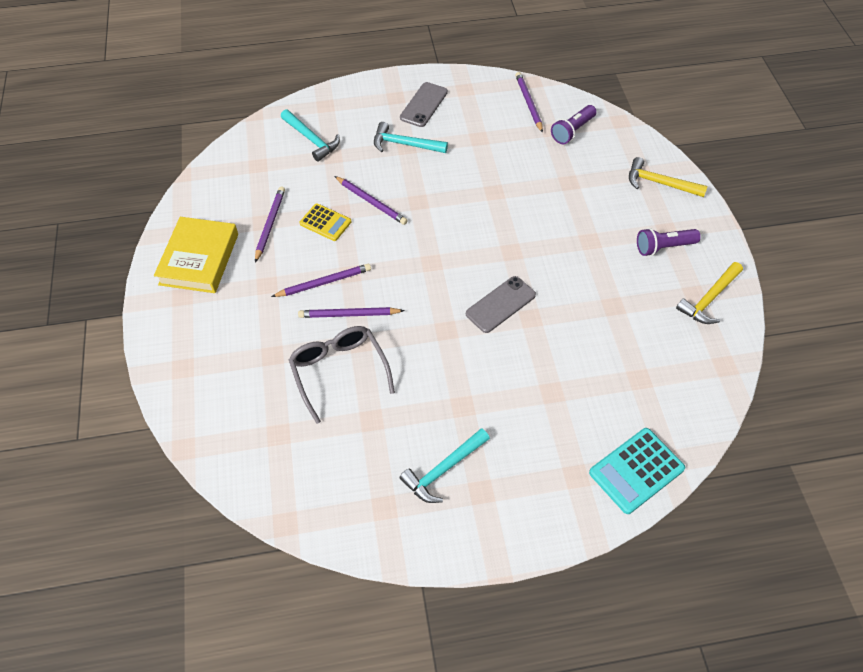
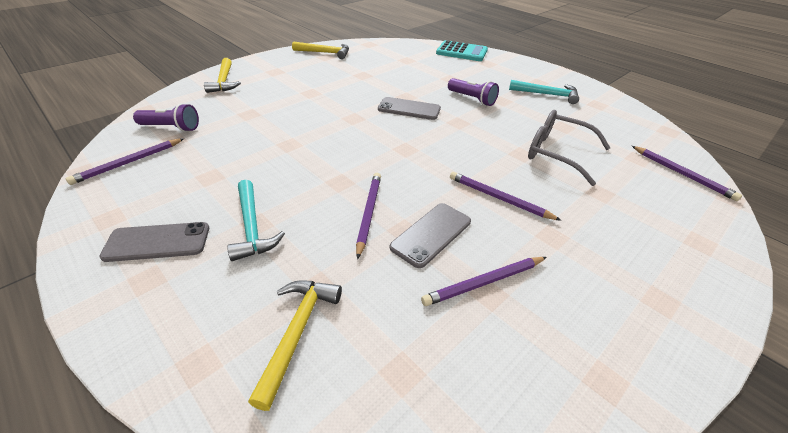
camera: 125 degrees left, 15 degrees down
yellow book [154,217,238,293] -> none
turquoise hammer [281,109,340,162] -> yellow hammer [248,280,342,411]
grey glasses [289,326,395,424] -> grey glasses turned 90 degrees clockwise [528,110,610,186]
purple pencil [298,307,405,318] -> purple pencil moved to [632,146,742,201]
yellow calculator [300,204,352,241] -> grey phone [390,203,471,268]
purple flashlight [637,228,701,256] -> purple flashlight moved to [448,78,499,106]

